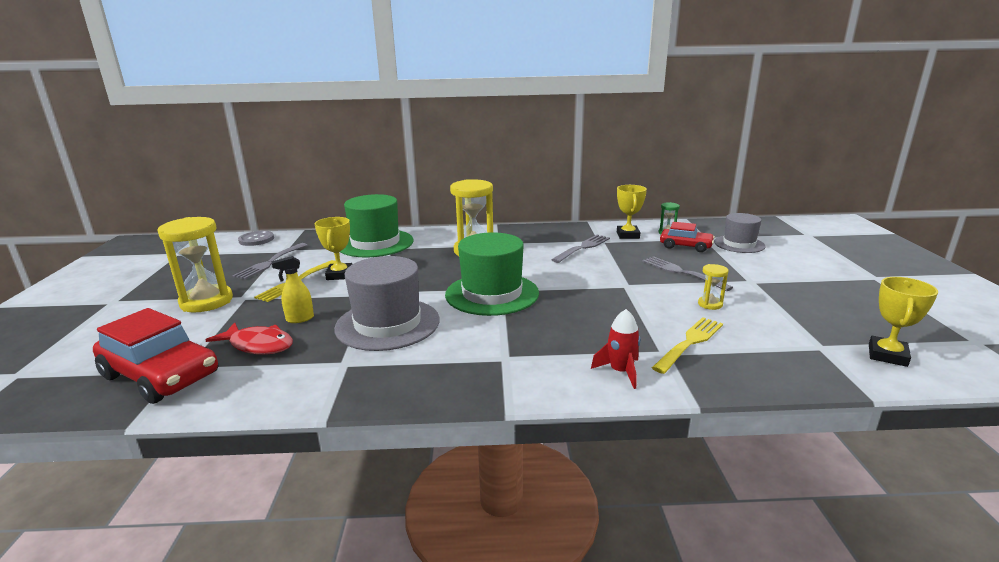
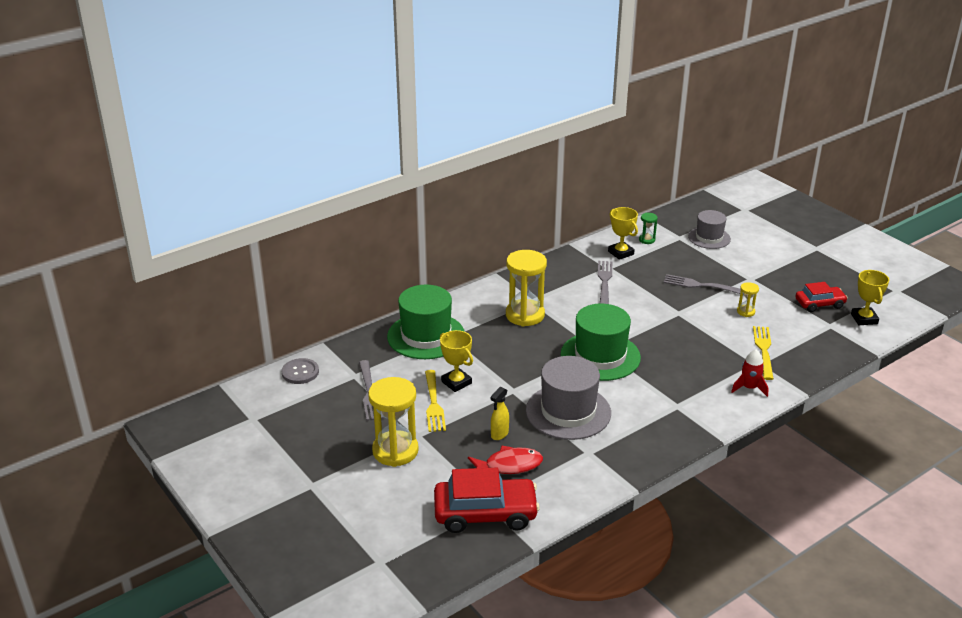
camera: 35 degrees left, 10 degrees up
red car [660,222,715,252] -> red car moved to [795,282,848,312]

